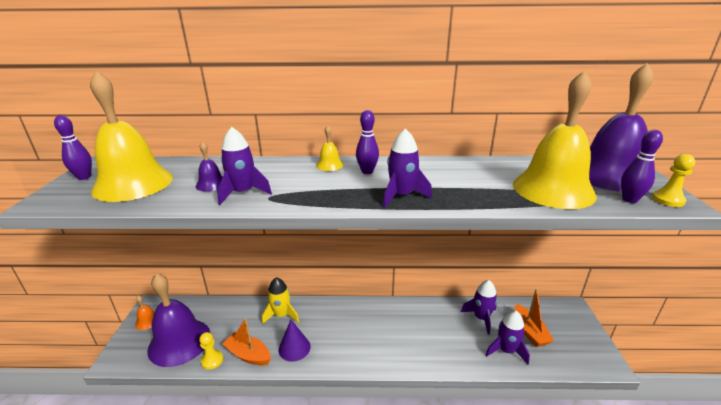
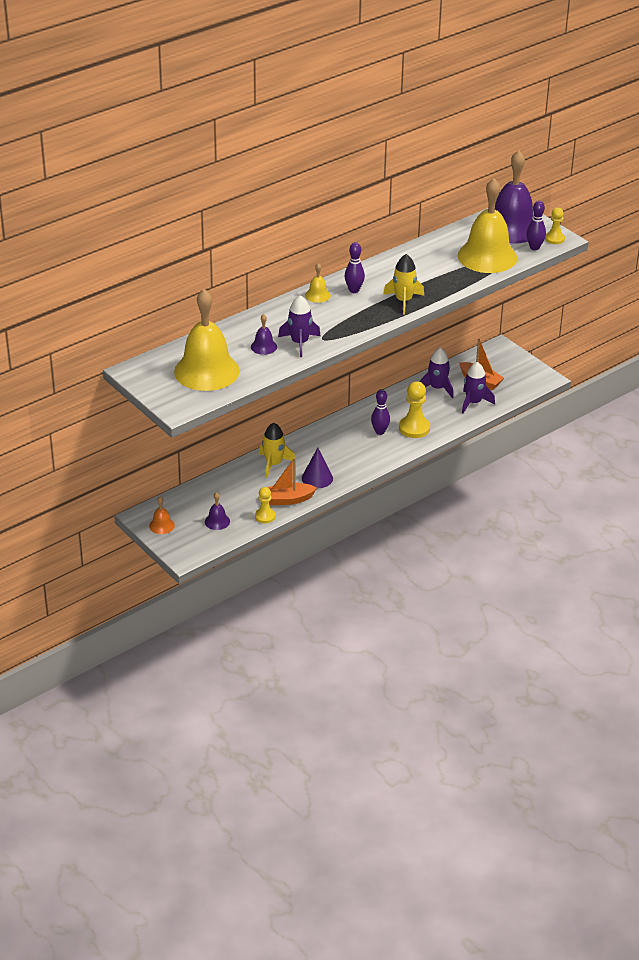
camera: 40 degrees left, 10 degrees up
purple bowling pin [54,115,92,180] -> purple bowling pin moved to [371,389,390,435]
purple bell [147,273,210,367] -> purple bell [205,492,230,530], size x0.41
purple rocket [383,128,432,208] -> yellow rocket [383,254,424,314]
none -> yellow pawn [399,381,430,438]

